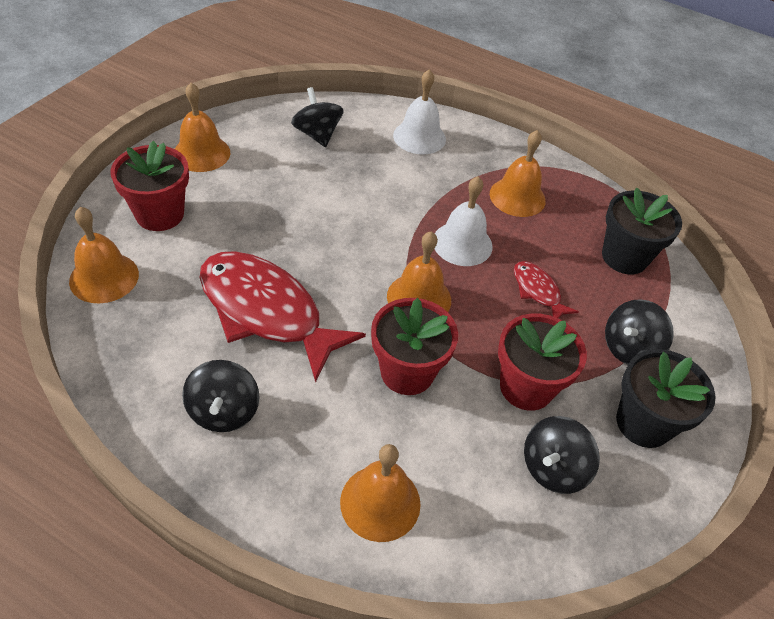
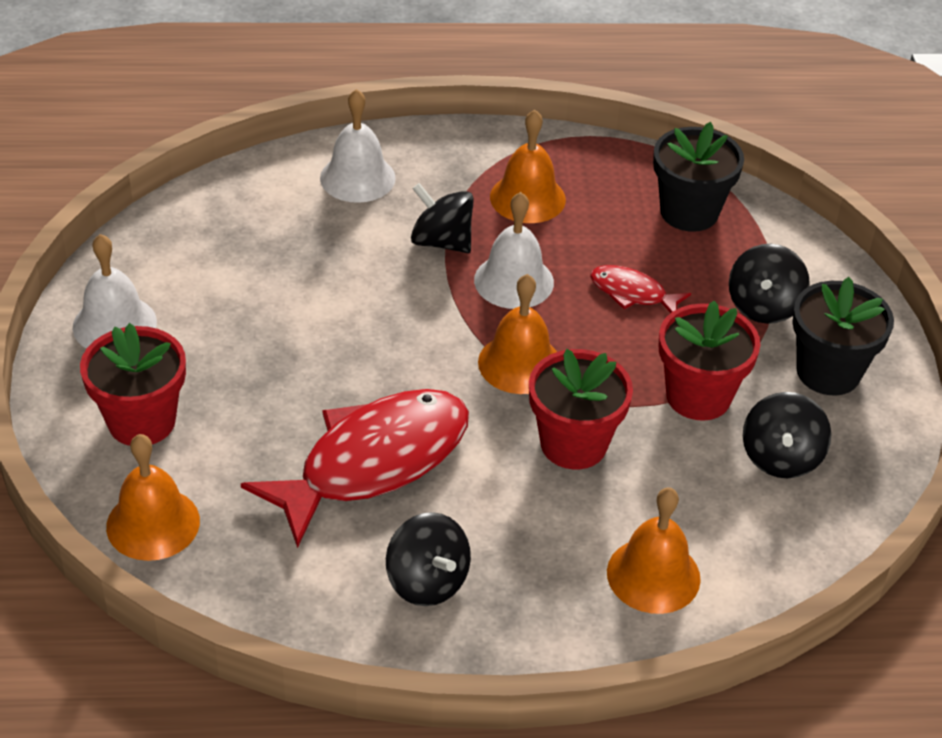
camera: 30 degrees left, 5 degrees down
orange bell [175,83,230,172] -> white bell [72,234,157,349]
red fish [199,251,366,383] -> red fish turned 135 degrees clockwise [241,389,469,548]
black spinning top [291,87,344,147] -> black spinning top moved to [411,183,474,253]

